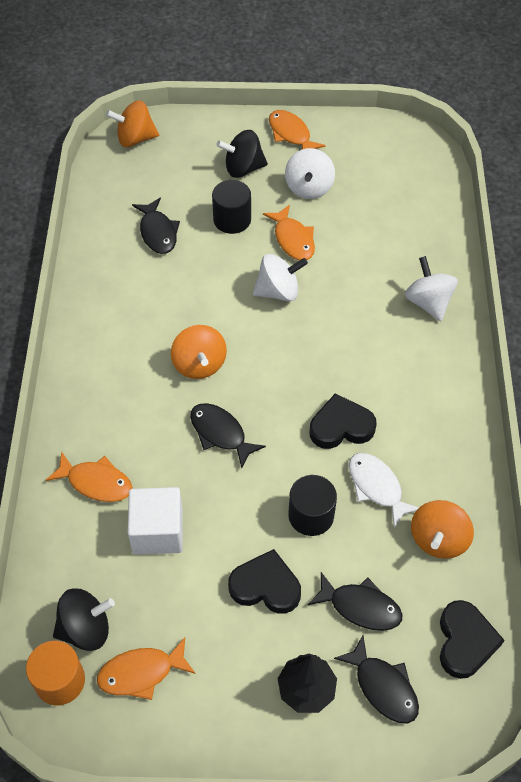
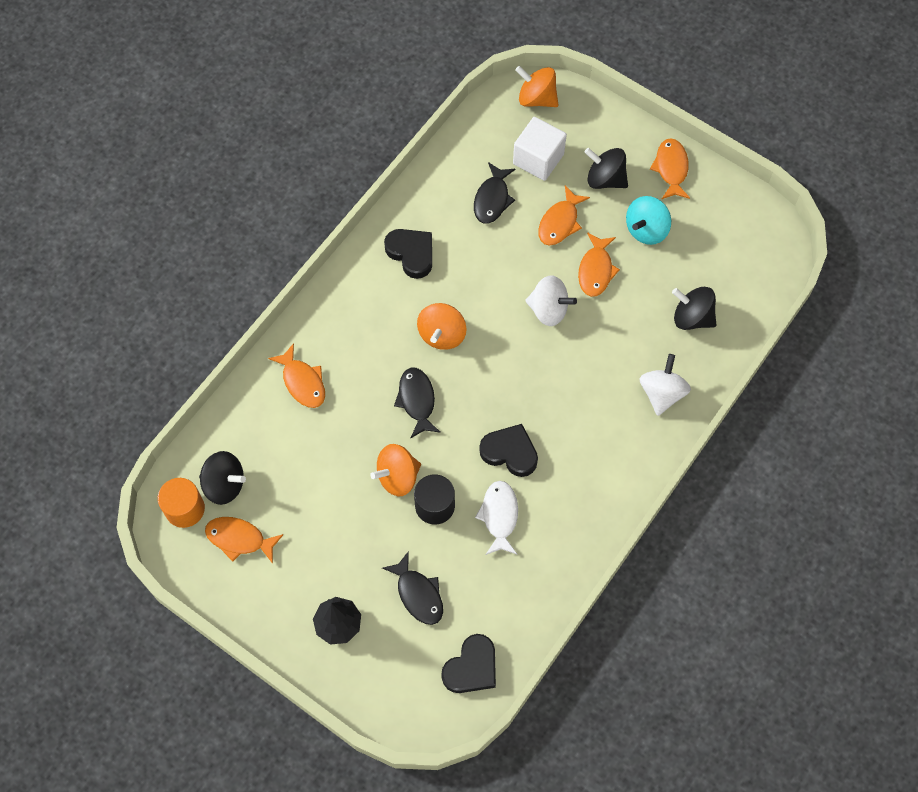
camera: 35 degrees right, 10 degrees up
white cube [128,487,183,555] -> white cube moved to [513,117,567,181]
black cylinder [212,180,251,234] -> orange fish [538,186,590,246]
black heart [228,549,301,614] -> black heart moved to [384,229,432,279]
white spinning top [285,148,335,199] -> turquoise spinning top [626,196,671,245]
black fish [334,635,419,724] -> none
orange spinning top [411,500,474,559] -> orange spinning top moved to [370,444,421,496]
none -> black spinning top [672,287,716,330]

